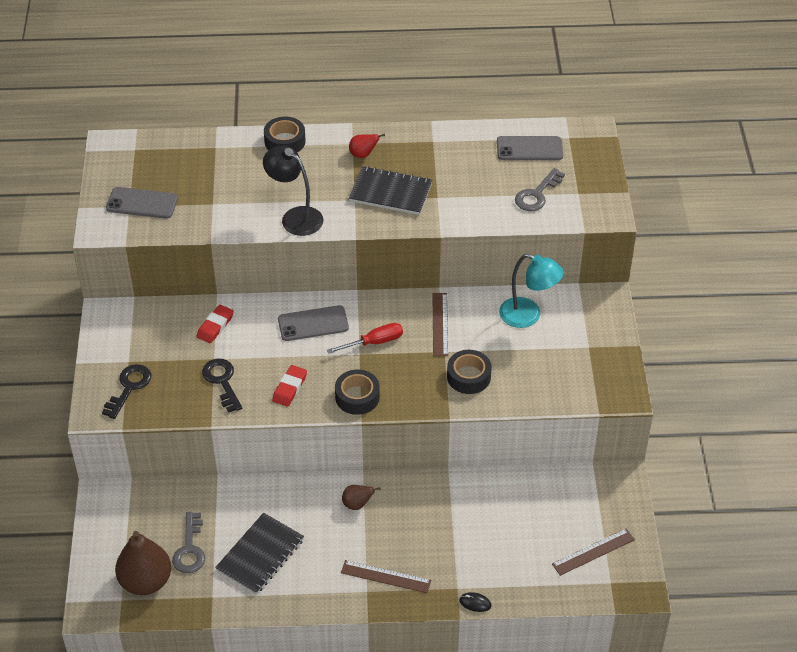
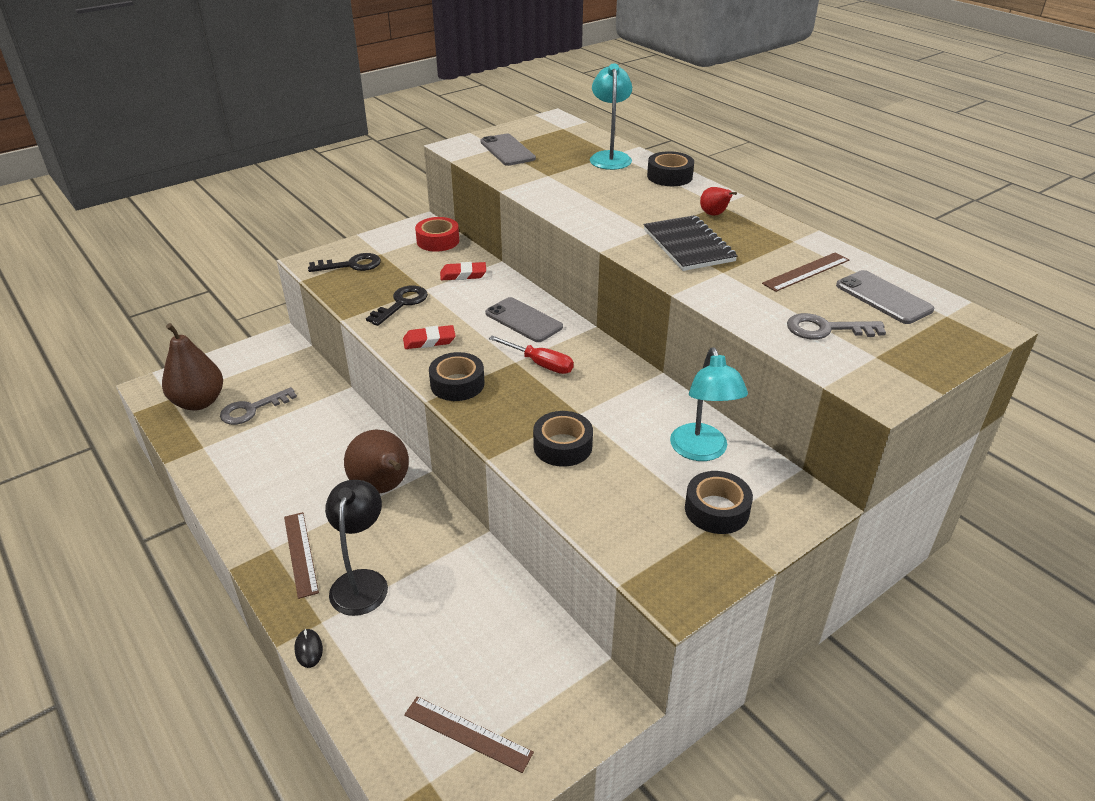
camera: 55 degrees right, 10 degrees down
black notebook [215,513,304,594] -> none
black lamp [263,145,323,236] -> black lamp moved to [325,480,388,616]
brown pear [342,485,381,510] -> brown pear [344,430,409,493], size x2.07
brown ruler [432,293,448,356] -> brown ruler moved to [762,252,849,292]
none -> red tape [415,217,459,252]
none -> turquoise lamp [590,63,632,170]
none -> black tape [685,471,753,534]

